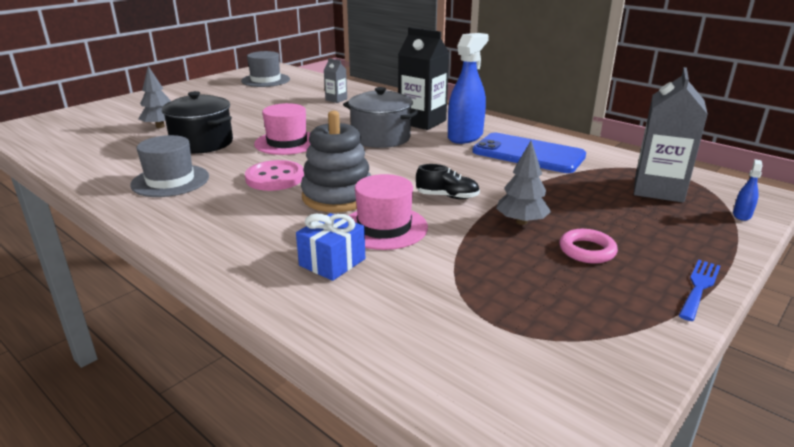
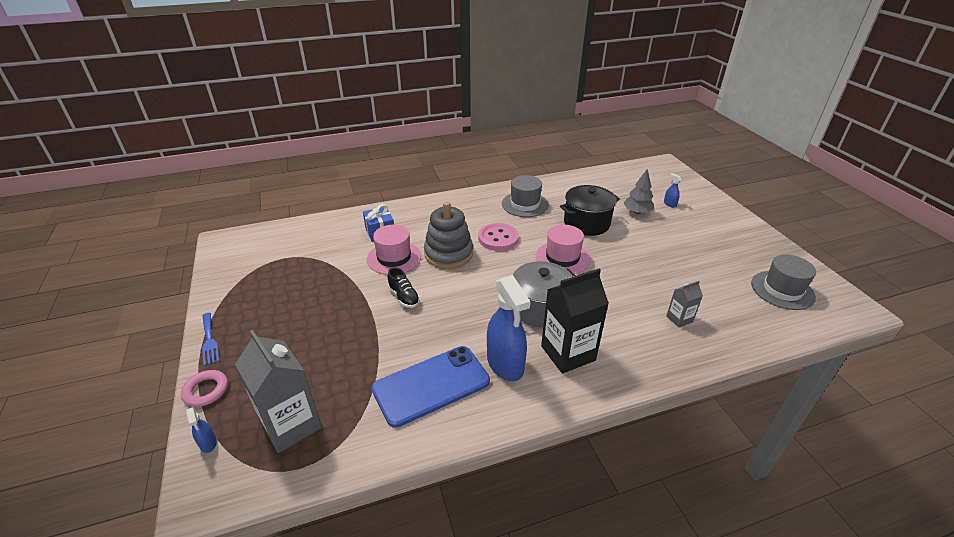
camera: 120 degrees right, 10 degrees up
black shoe [416,164,480,199] -> black shoe turned 75 degrees counterclockwise [388,267,420,308]
grey tree [496,141,551,225] -> none
pink ring [559,229,618,264] -> pink ring moved to [181,370,228,407]
none -> blue spray bottle [664,173,681,207]

